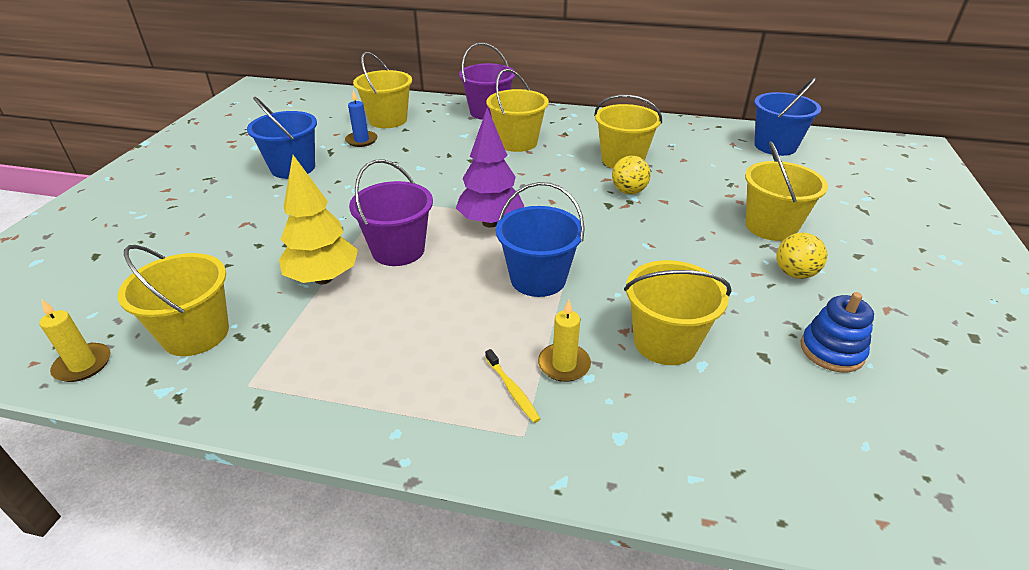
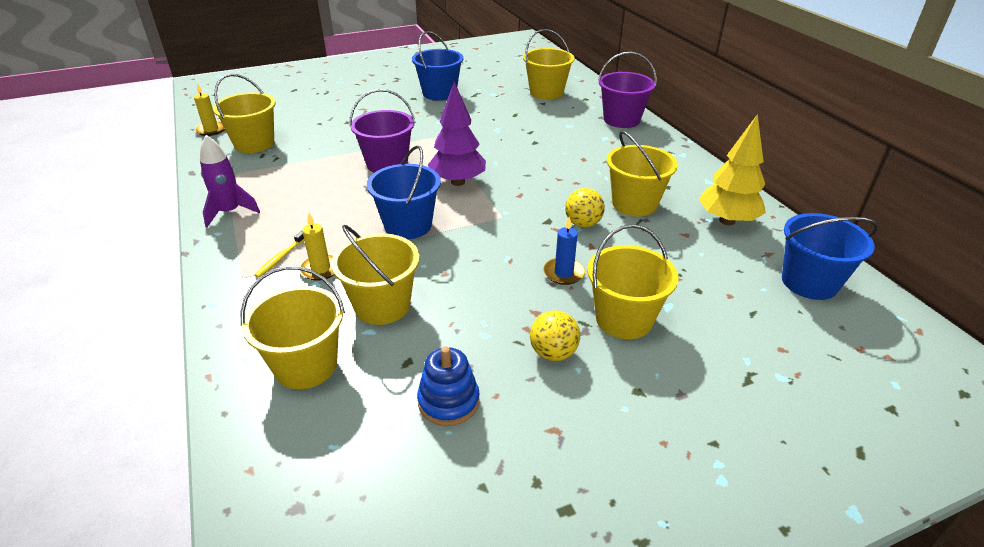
camera: 55 degrees right, 0 degrees up
yellow tree [279,155,358,284] -> yellow tree moved to [699,114,766,225]
blue candle [345,90,378,147] -> blue candle moved to [543,217,585,285]
yellow bucket [486,69,549,152] -> yellow bucket moved to [240,266,345,389]
none -> purple rocket [200,135,260,227]

